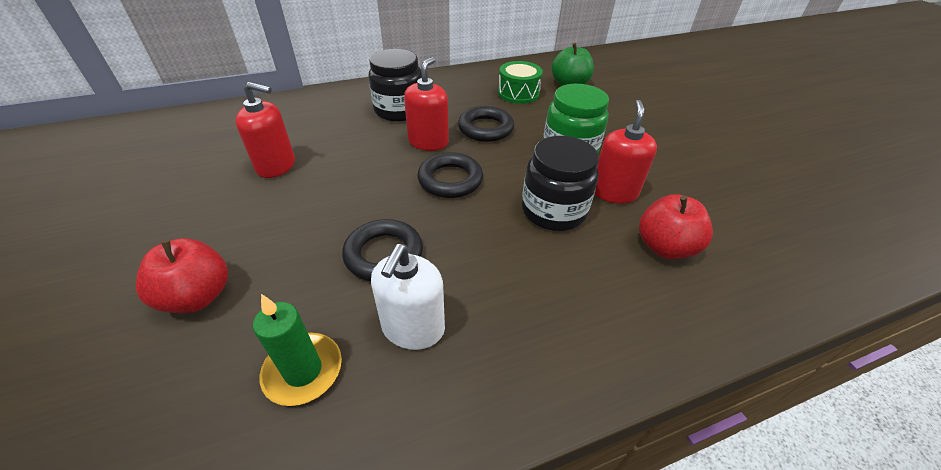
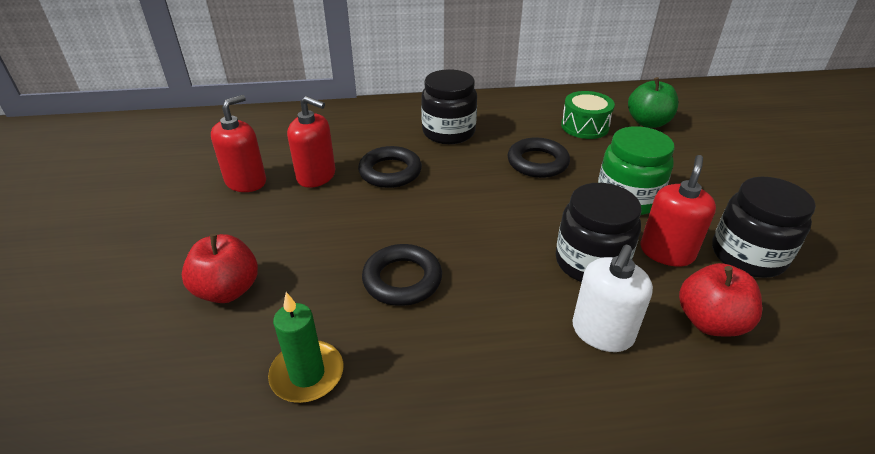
camera: 15 degrees right, 5 degrees down
white soap dispenser [371,244,445,350] -> white soap dispenser moved to [572,245,653,352]
red soap dispenser [404,57,449,151] -> red soap dispenser moved to [211,95,266,192]
black ring [418,152,483,198] -> black ring moved to [358,146,422,188]
none -> black jar [712,177,816,278]

